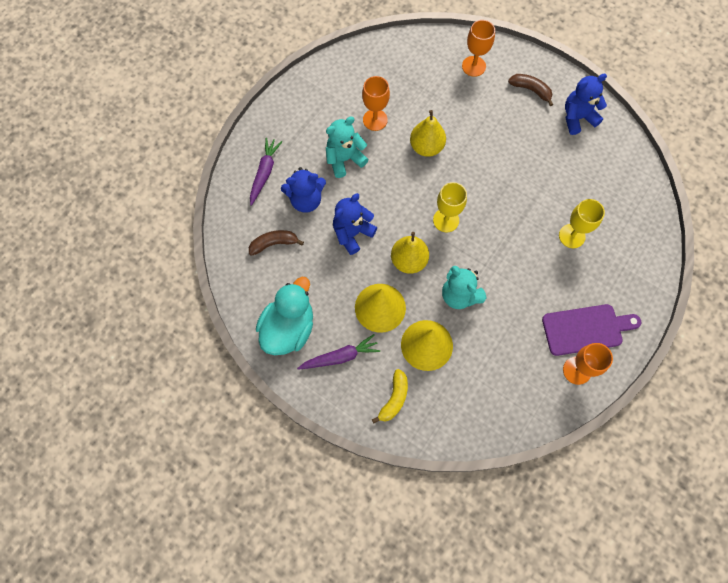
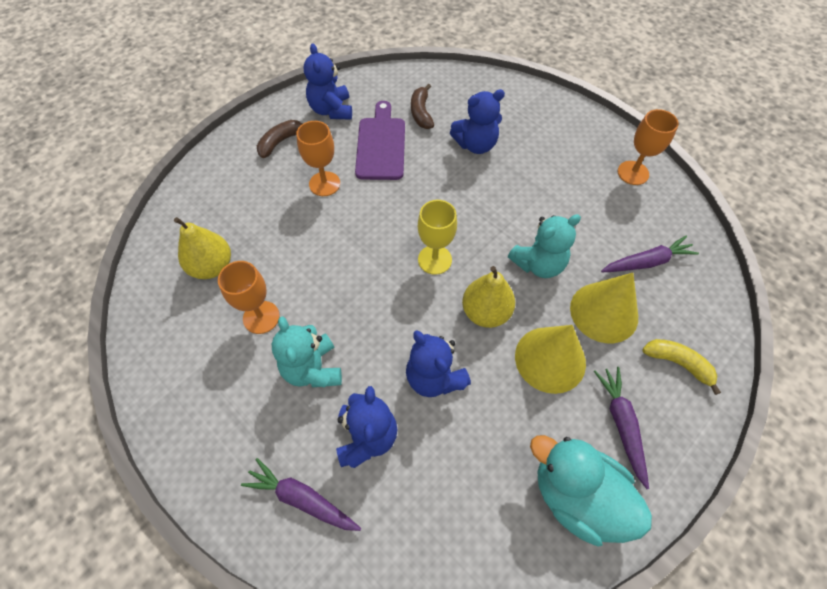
camera: 80 degrees left, 10 degrees down
brown banana [249,230,304,256] -> brown banana moved to [411,84,434,129]
yellow pear [410,110,446,157] -> yellow pear moved to [174,217,231,279]
orange goblet [462,20,495,77] -> orange goblet moved to [296,121,340,196]
purple cutting board [542,304,641,356] -> purple cutting board moved to [355,101,405,180]
yellow goblet [559,199,605,248] -> blue teddy bear [450,89,505,154]
none -> purple carrot [601,236,699,272]

